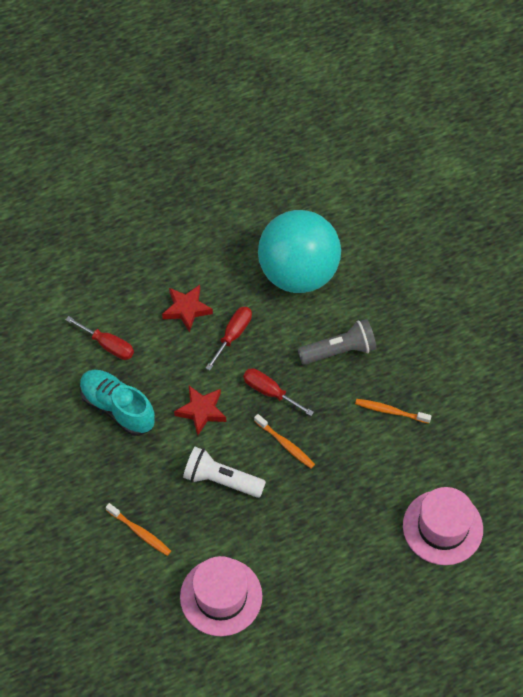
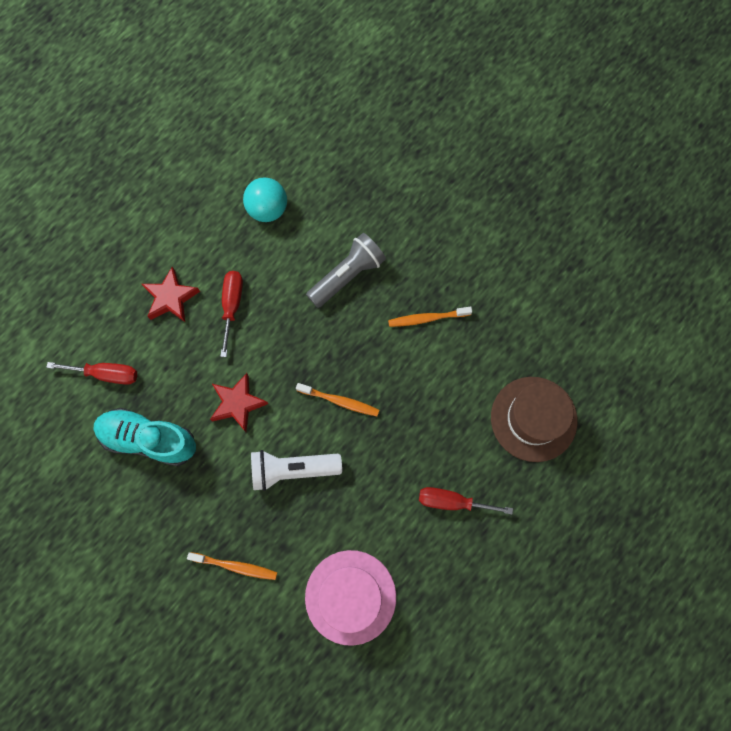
camera: 25 degrees left, 15 degrees up
red screwdriver [243,368,314,416] -> red screwdriver moved to [419,487,513,514]
turquoise ball [258,210,341,293] -> turquoise ball [243,177,287,222], size x0.48
pink hat [403,487,483,565] -> brown hat [491,377,577,462]

